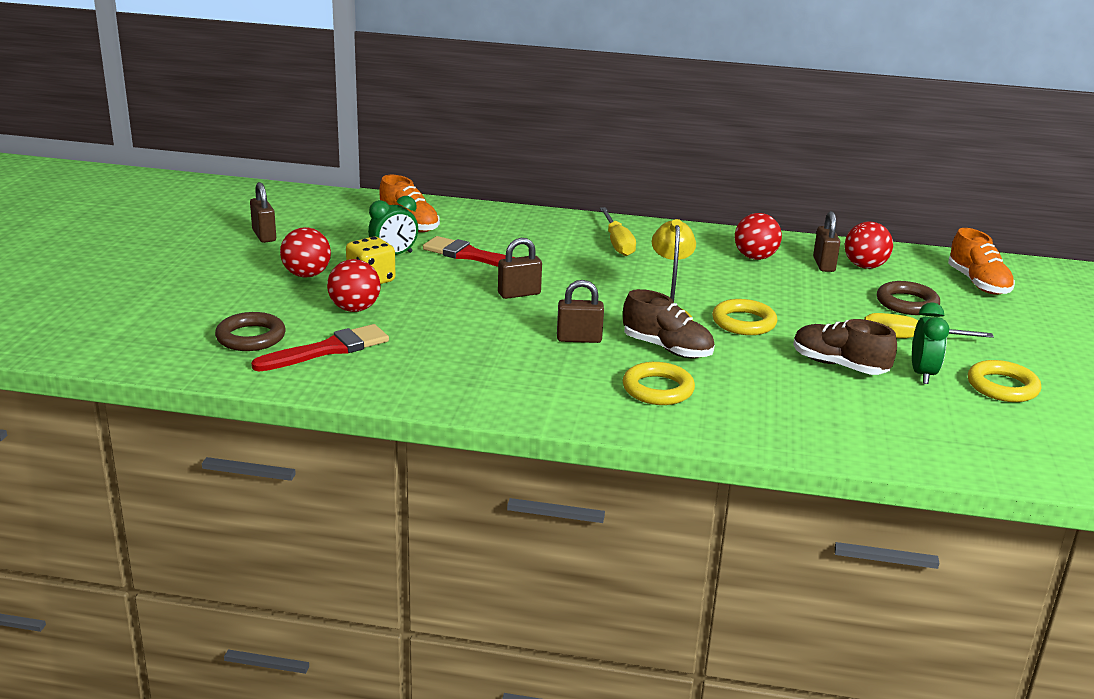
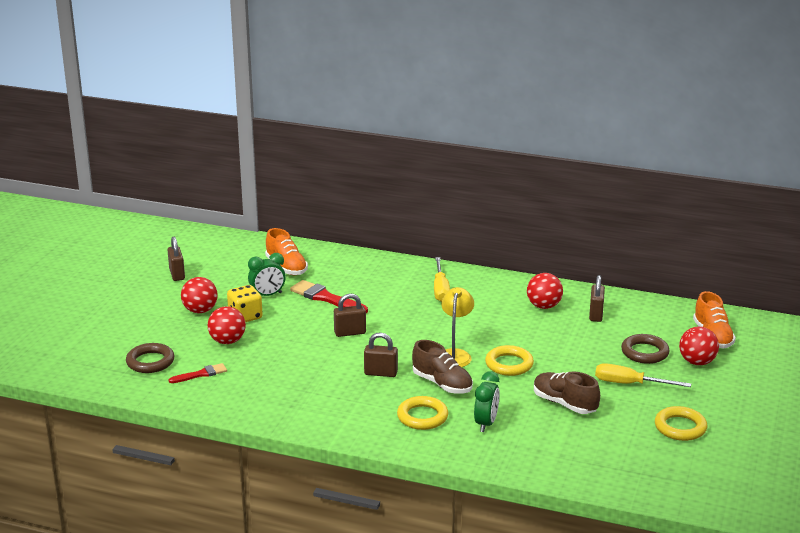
camera: 10 degrees right, 0 degrees up
red brush [251,324,389,372] -> red brush [169,363,227,383], size x0.60
red ball [845,222,893,269] -> red ball moved to [679,327,719,365]
green clock [912,302,949,384] -> green clock moved to [474,371,500,432]

